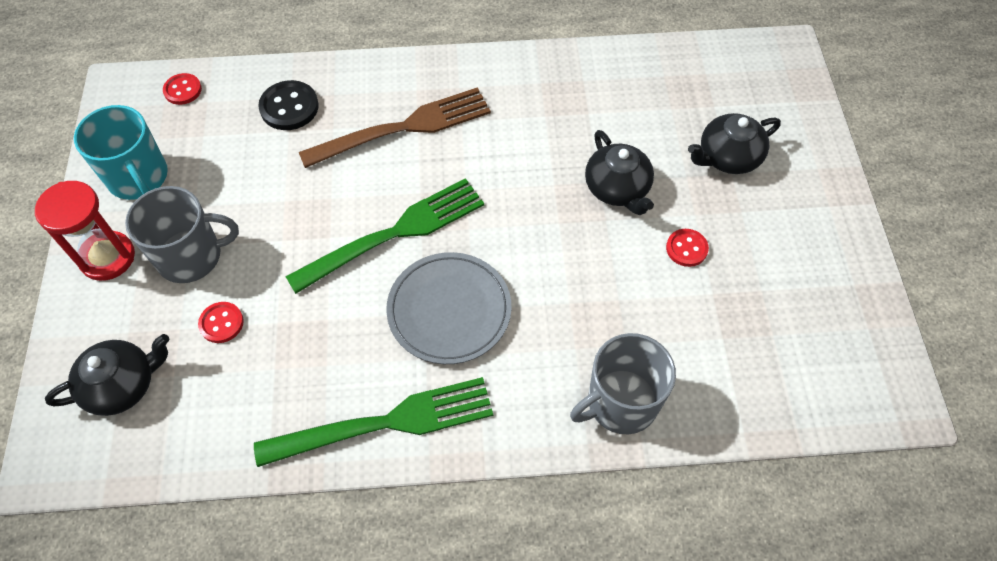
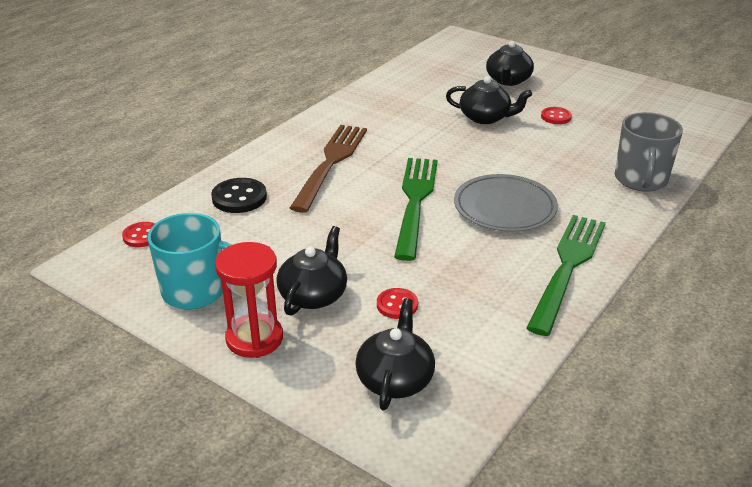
camera: 50 degrees left, 25 degrees down
grey mug [125,186,239,283] -> black teapot [276,226,347,316]

